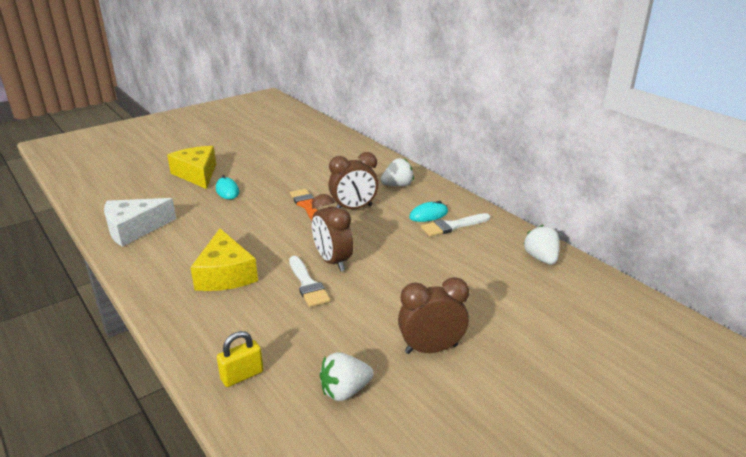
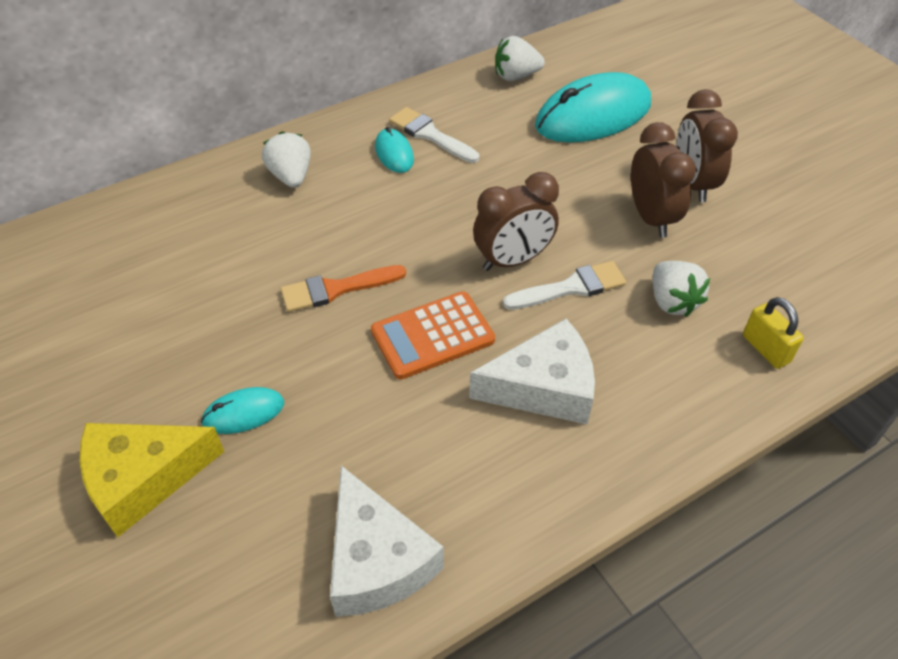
camera: 85 degrees left, 20 degrees up
yellow cheese [190,229,258,291] -> white cheese [469,319,595,425]
white strawberry [320,352,374,401] -> white strawberry moved to [653,261,710,317]
brown clock [329,152,378,209] -> brown clock moved to [631,122,696,238]
white brush [421,213,490,237] -> white brush turned 150 degrees clockwise [389,107,479,163]
none -> orange calculator [371,291,495,380]
none -> turquoise mouse [535,72,651,142]

